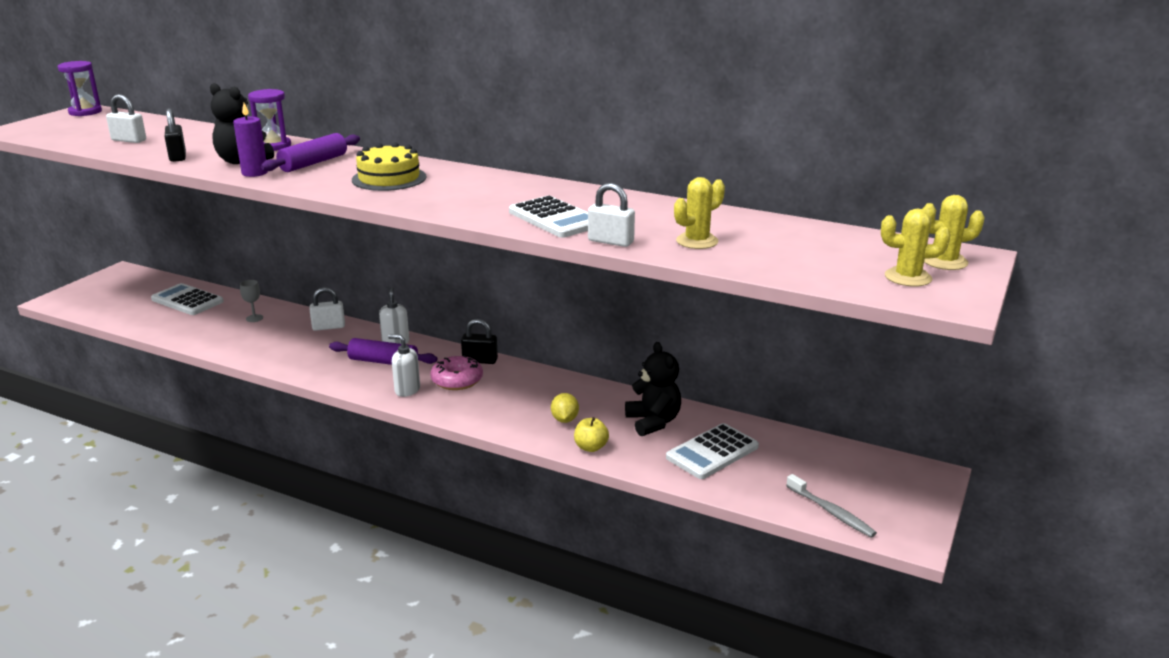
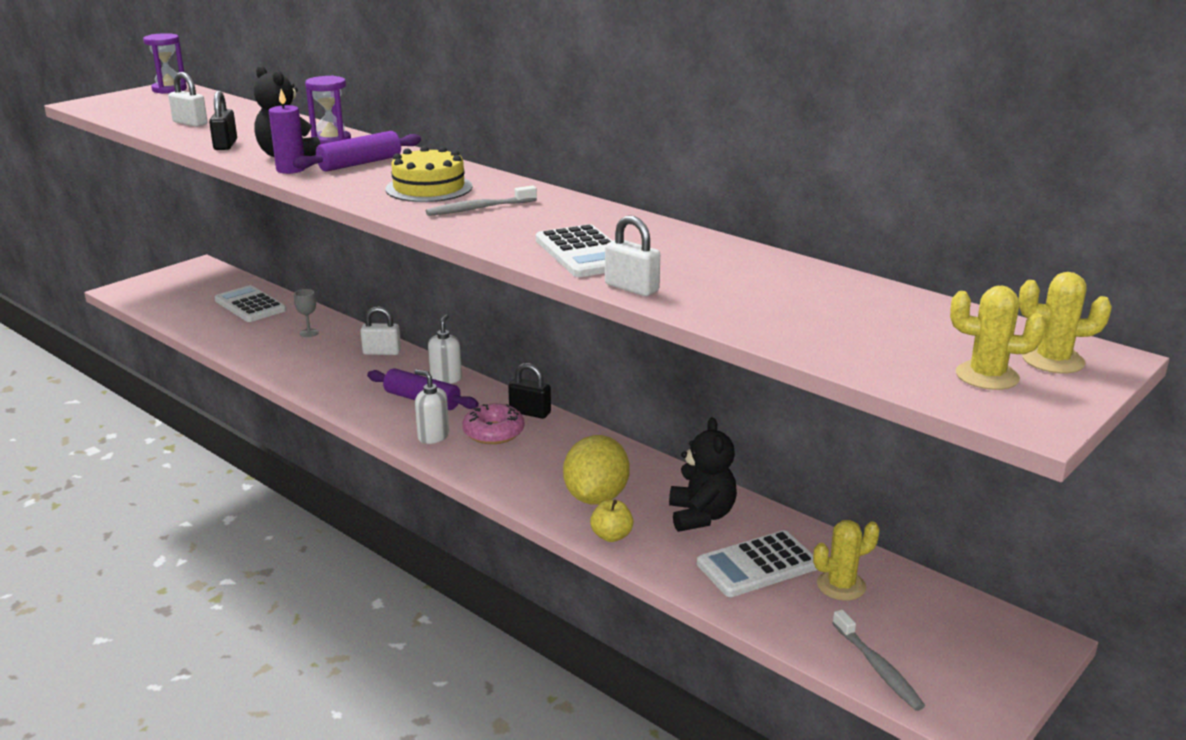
camera: 15 degrees right, 0 degrees up
yellow lemon [551,393,579,423] -> yellow lemon [563,435,630,505], size x1.91
yellow cactus [674,177,725,249] -> yellow cactus moved to [813,520,880,600]
none -> grey toothbrush [426,186,537,216]

